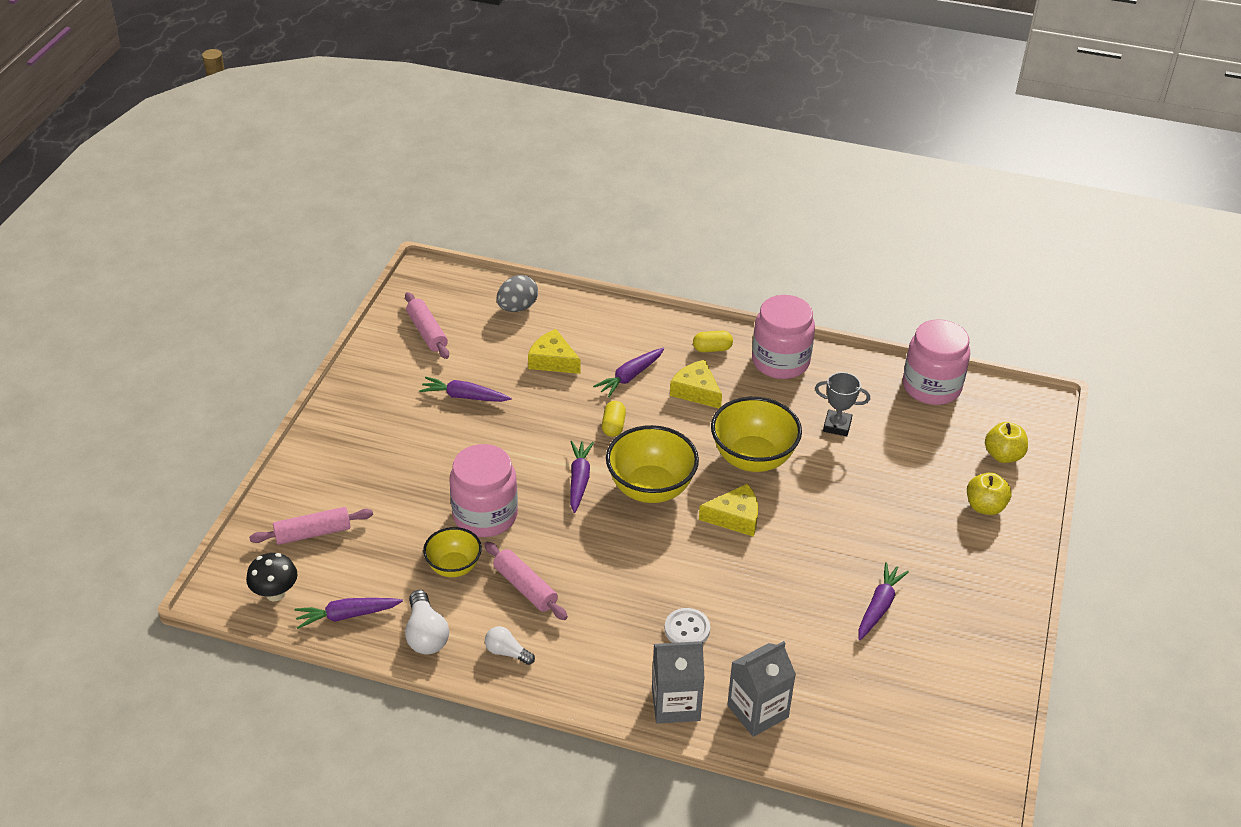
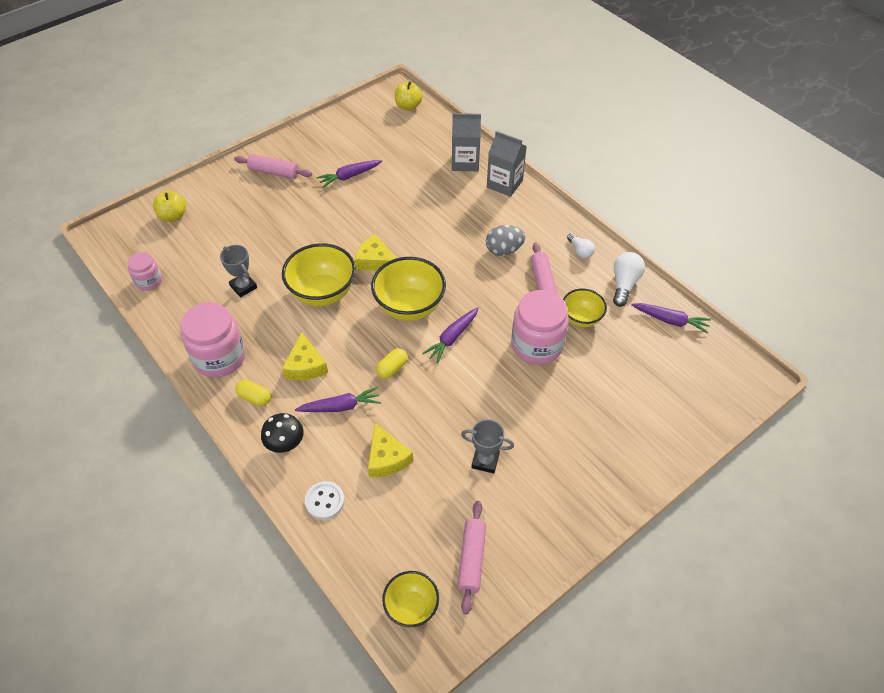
camera: 145 degrees left, 10 degrees up
black mushroom [246,553,298,601] -> black mushroom moved to [261,413,304,453]
pink rolling pin [249,507,373,545] -> pink rolling pin moved to [234,154,312,179]
purple carrot [419,377,512,402] -> grey trophy [461,419,514,473]
grey egg [496,275,538,312] -> grey egg moved to [486,225,525,256]
white button [665,608,710,643] -> white button moved to [305,481,345,520]
pink jar [903,319,970,405] -> pink jar [127,252,162,291], size x0.55
yellow apple [967,472,1012,515] -> yellow apple moved to [395,81,423,111]
none -> yellow bowl [382,571,439,627]

